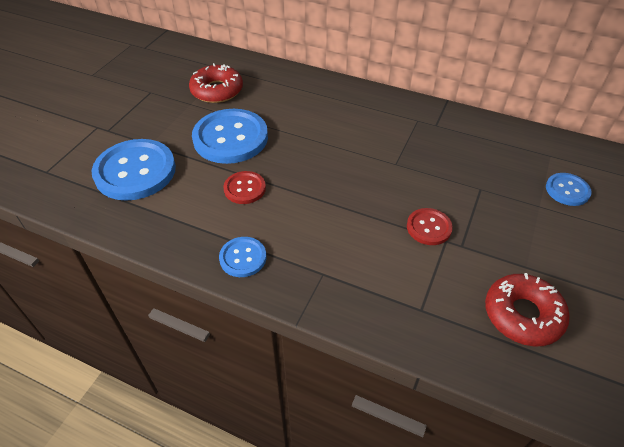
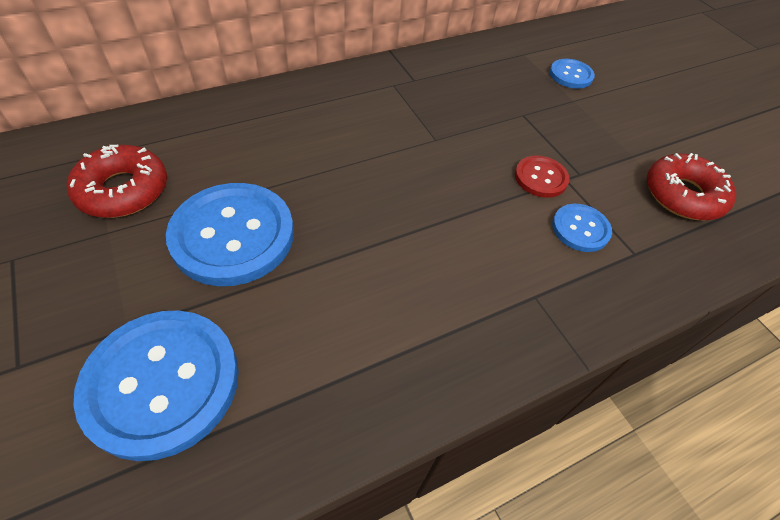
camera: 55 degrees left, 5 degrees up
blue button [219,237,267,277] -> blue button moved to [552,204,612,252]
red button [223,171,266,204] -> none

